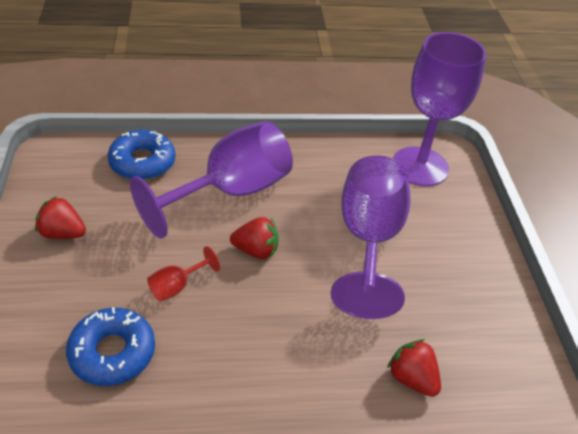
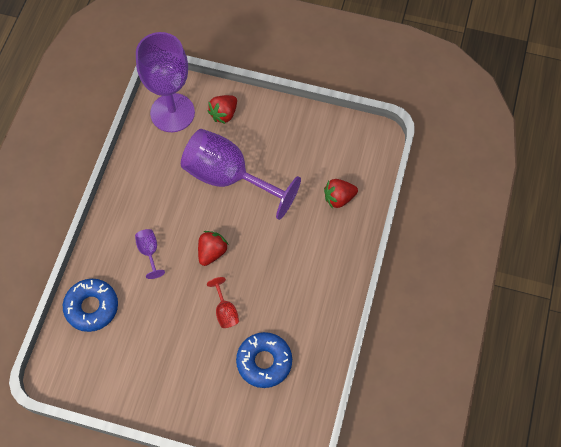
camera: 65 degrees left, 20 degrees up
red strawberry [35,196,86,239] -> red strawberry moved to [207,95,237,124]
purple goblet [130,121,293,239] -> purple goblet [135,229,165,279], size x0.40

